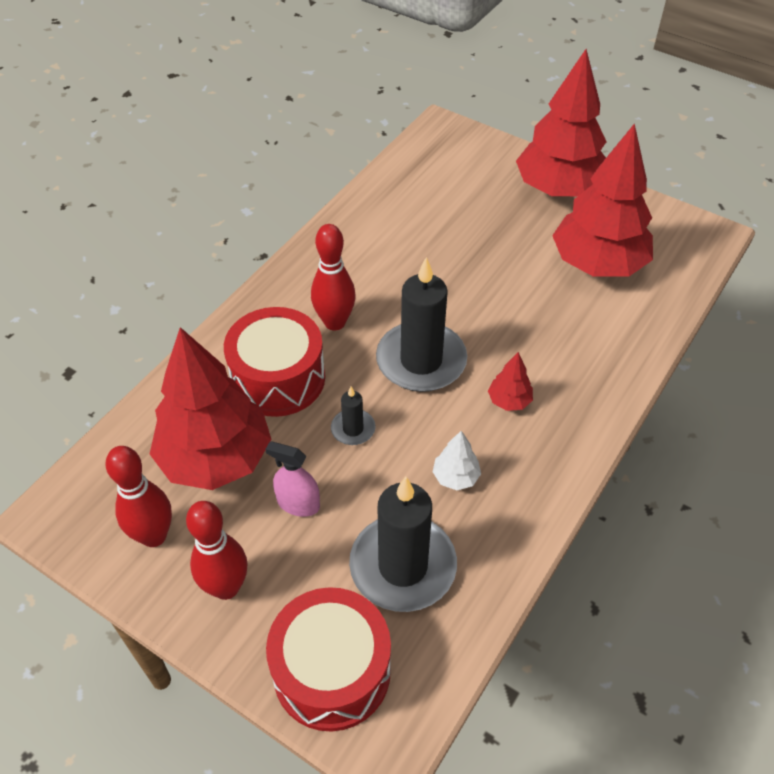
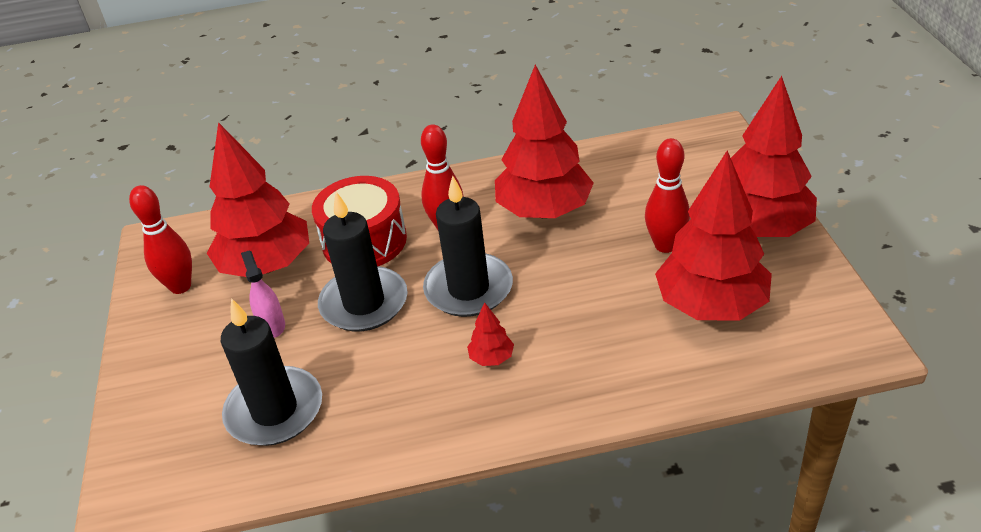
camera: 50 degrees right, 10 degrees down
red bowling pin [186,501,247,600] -> red bowling pin moved to [645,138,690,253]
red drum [266,587,391,732] -> none
black candle [331,387,375,445] -> black candle [318,192,408,331], size x2.15
white tree [433,431,481,490] -> none
none -> red tree [495,65,594,218]

